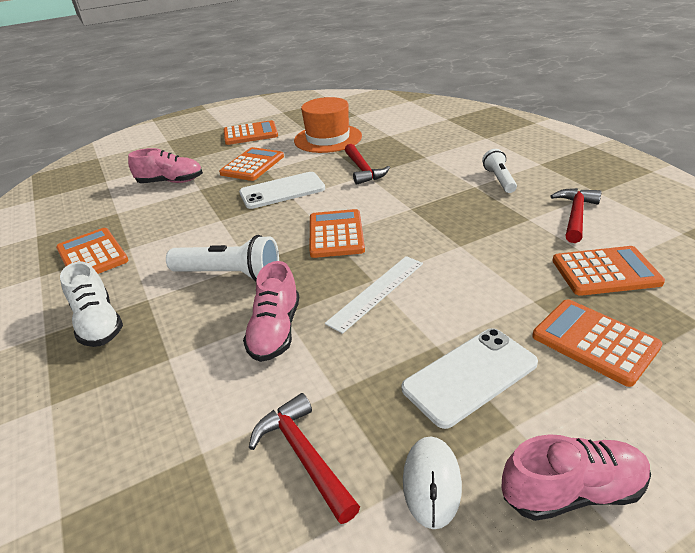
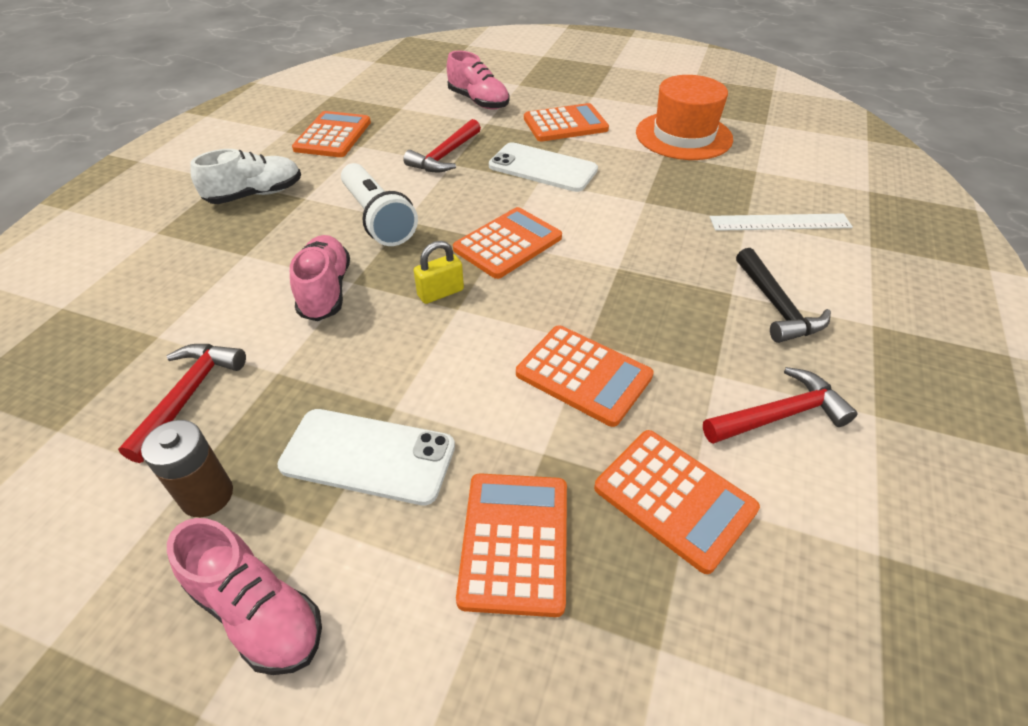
camera: 45 degrees right, 10 degrees up
white shoe [60,262,123,347] -> white shoe turned 135 degrees counterclockwise [190,149,301,204]
orange calculator [224,120,278,145] -> orange calculator moved to [516,325,654,427]
pink shoe [243,261,299,362] -> pink shoe turned 120 degrees clockwise [290,235,350,321]
white ruler [325,256,423,334] -> white ruler moved to [710,214,853,231]
red hammer [345,144,390,185] -> red hammer moved to [403,119,481,172]
white mouse [403,436,462,529] -> brown battery [141,420,233,517]
white flashlight [482,149,517,193] -> black hammer [736,248,831,343]
none -> yellow padlock [414,241,464,304]

